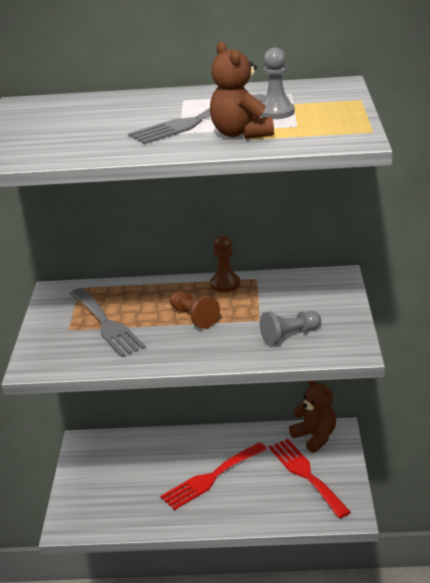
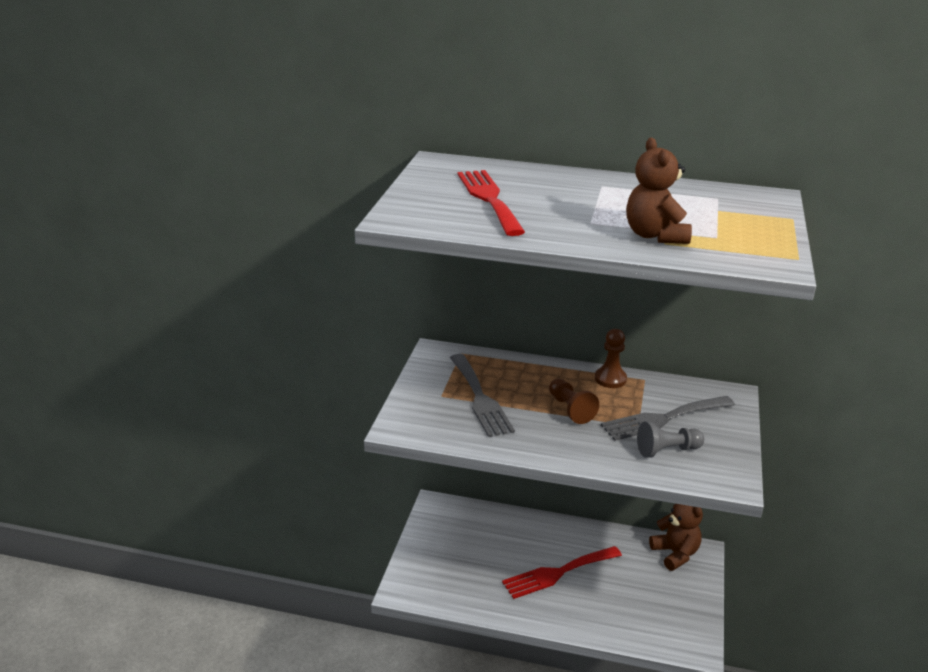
camera: 10 degrees right, 0 degrees up
grey fork [128,94,266,144] -> grey fork moved to [601,396,735,441]
grey pawn [260,48,295,119] -> none
red fork [269,439,351,518] -> red fork moved to [458,170,525,236]

